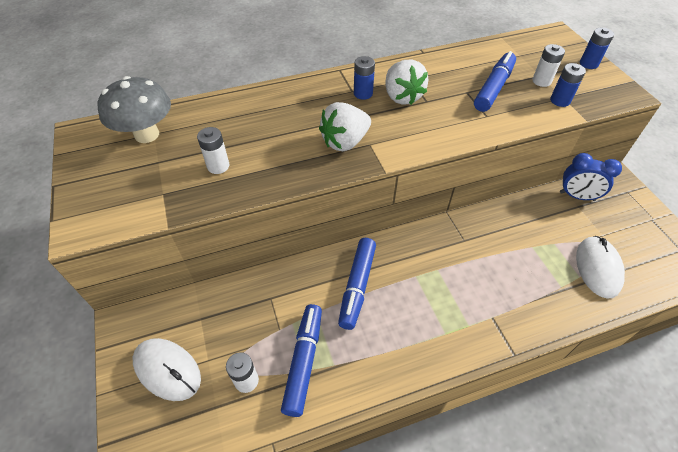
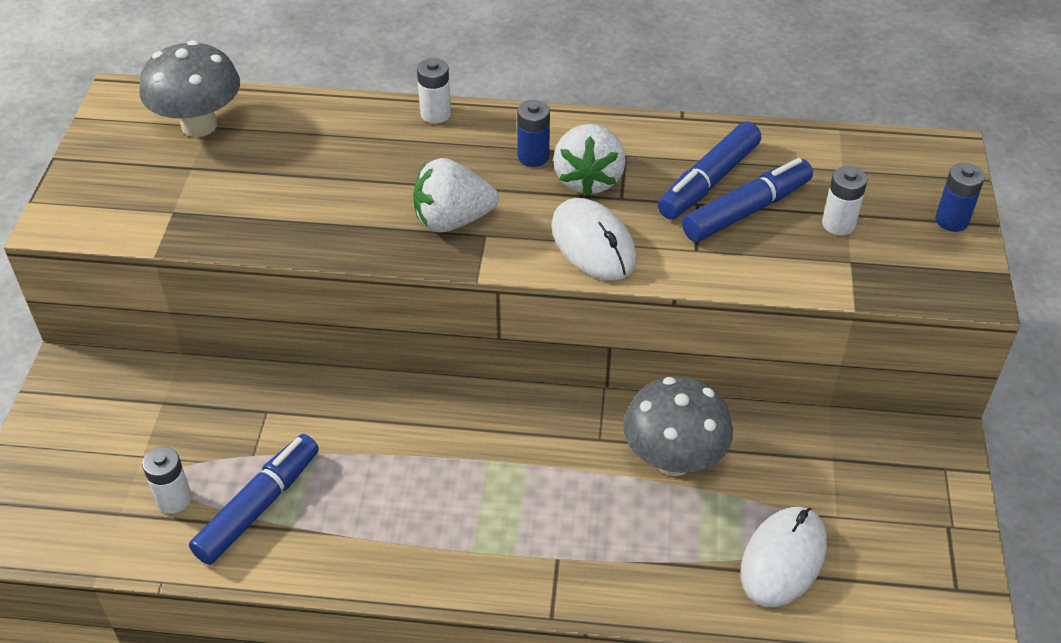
camera: 25 degrees right, 5 degrees down
white mouse [133,338,201,401] -> white mouse moved to [551,198,637,281]
white battery [197,127,229,174] -> white battery moved to [417,58,451,123]
blue marker [338,238,376,330] -> blue marker moved to [658,121,761,219]
blue battery [550,63,586,107] -> none
blue clock [560,153,622,201] -> none
none -> grey mushroom [623,377,733,476]

